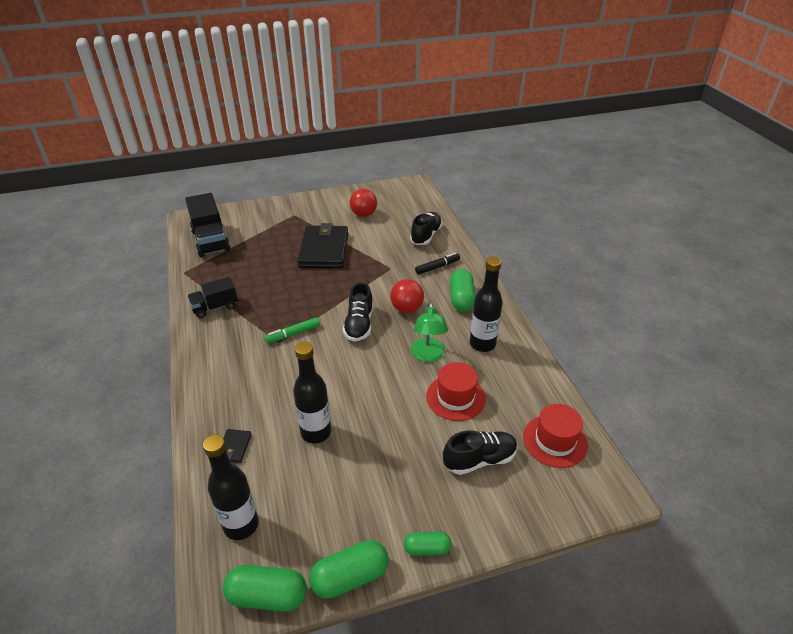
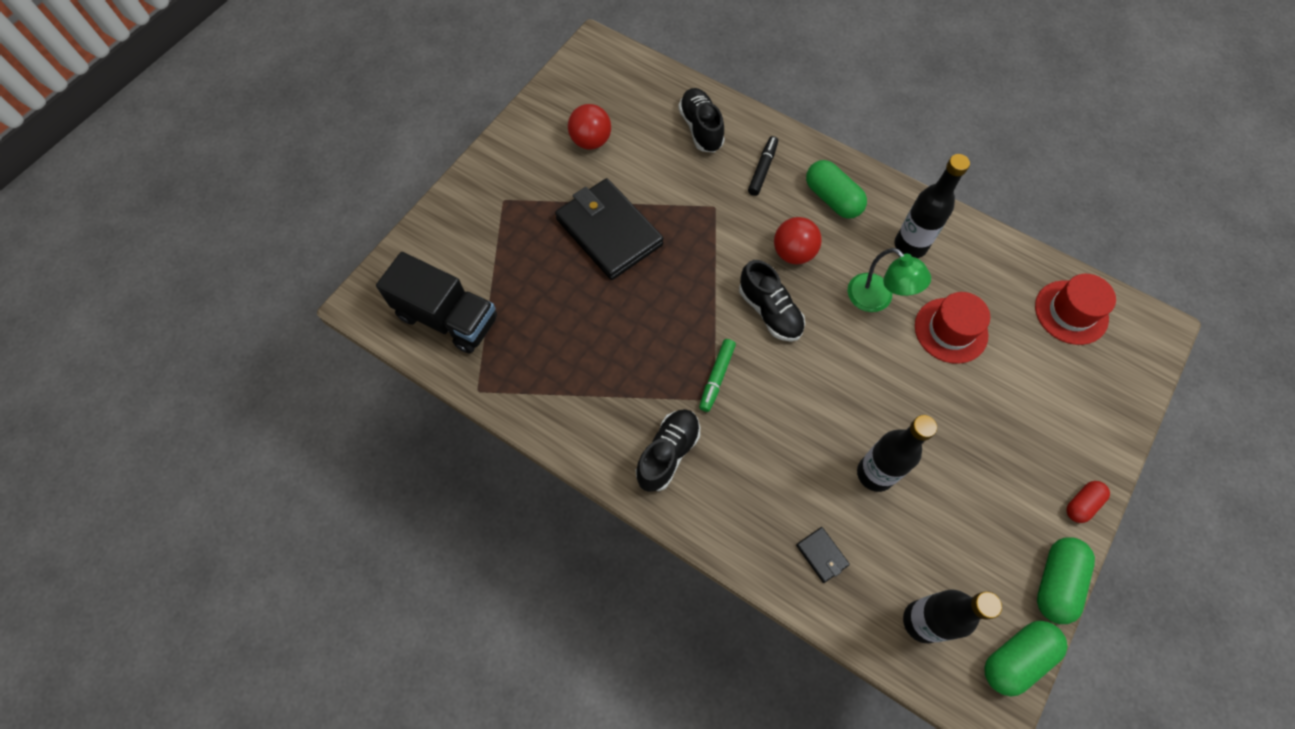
camera: 40 degrees left, 25 degrees up
black truck [187,277,238,318] -> none
green capsule [404,531,451,555] -> red capsule [1066,481,1110,523]
black shoe [443,430,517,475] -> black shoe moved to [636,409,700,492]

